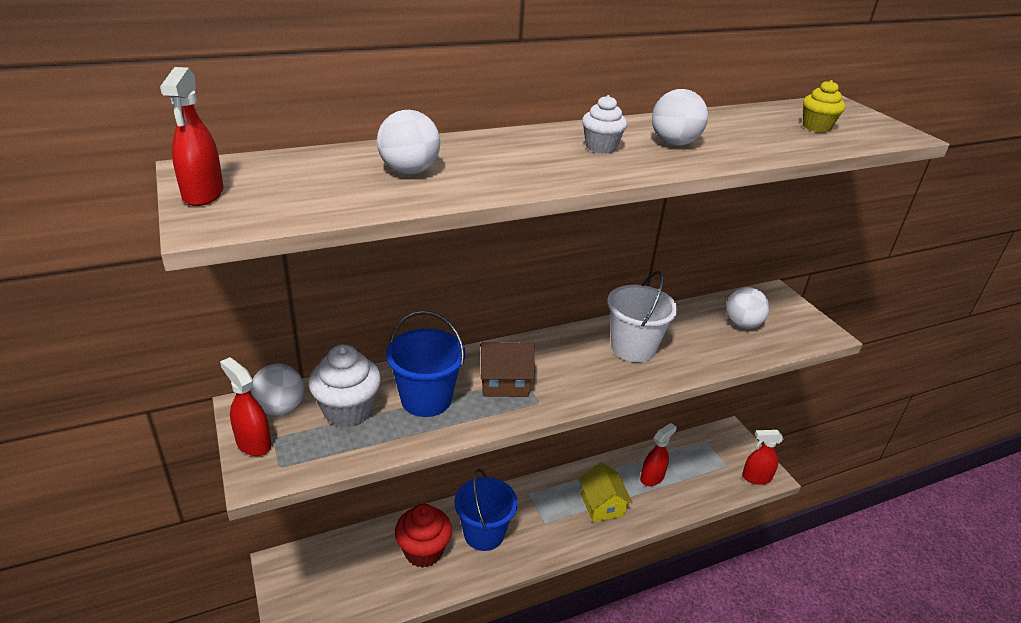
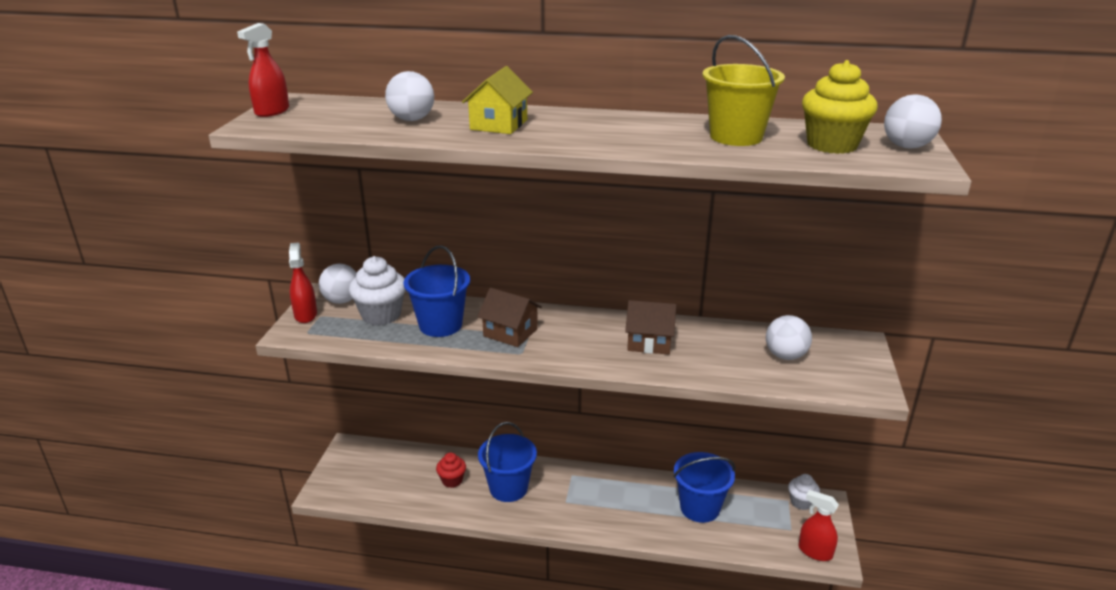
camera: 35 degrees right, 5 degrees down
red cupcake [395,504,452,568] -> red cupcake [436,453,466,488], size x0.59
yellow house [579,462,633,522] -> yellow house moved to [462,66,533,134]
white cupcake [582,95,627,154] -> white cupcake moved to [788,474,820,510]
white bucket [607,271,678,362] -> brown house [625,300,676,355]
red spray bottle [640,423,676,486] -> blue bucket [673,452,736,523]
white ball [652,89,708,146] -> white ball moved to [884,94,942,149]
yellow cupcake [803,80,845,133] -> yellow cupcake [802,60,878,154], size x1.69
none -> yellow bucket [702,35,785,146]

